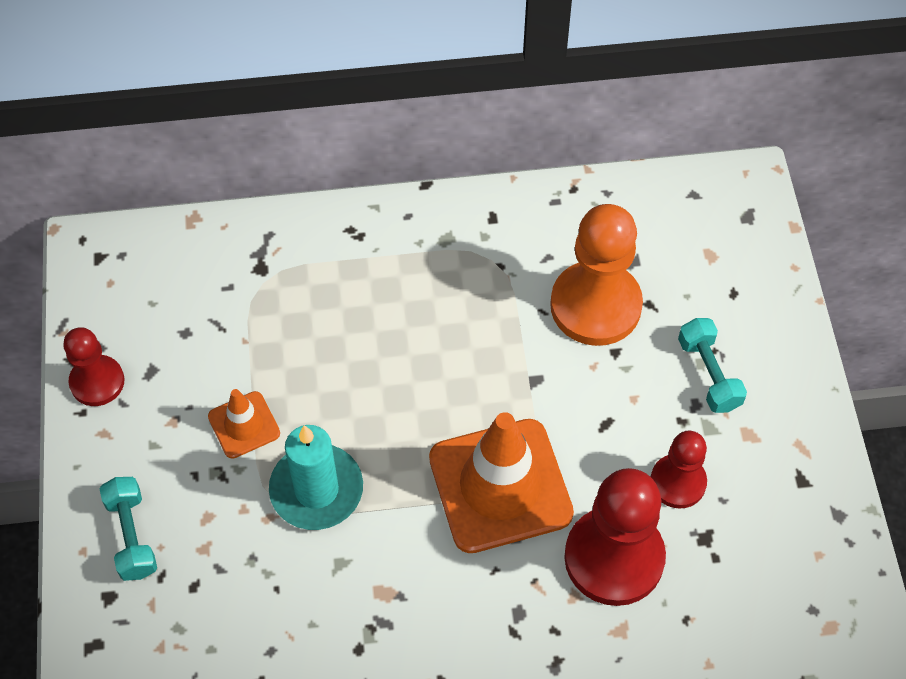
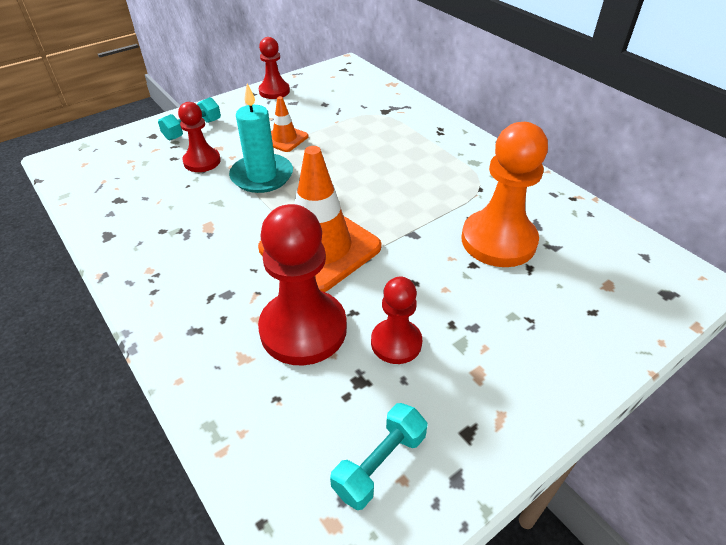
camera: 60 degrees right, 15 degrees down
turquoise dumbbell [678,318,747,413] -> turquoise dumbbell moved to [330,403,427,510]
none -> red pawn [178,102,221,172]

